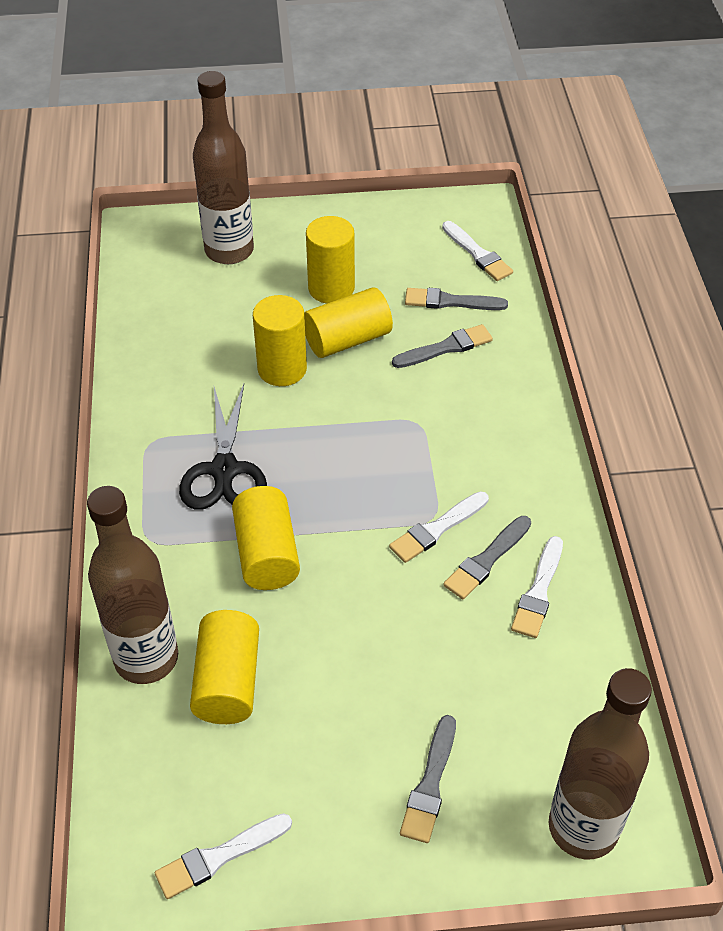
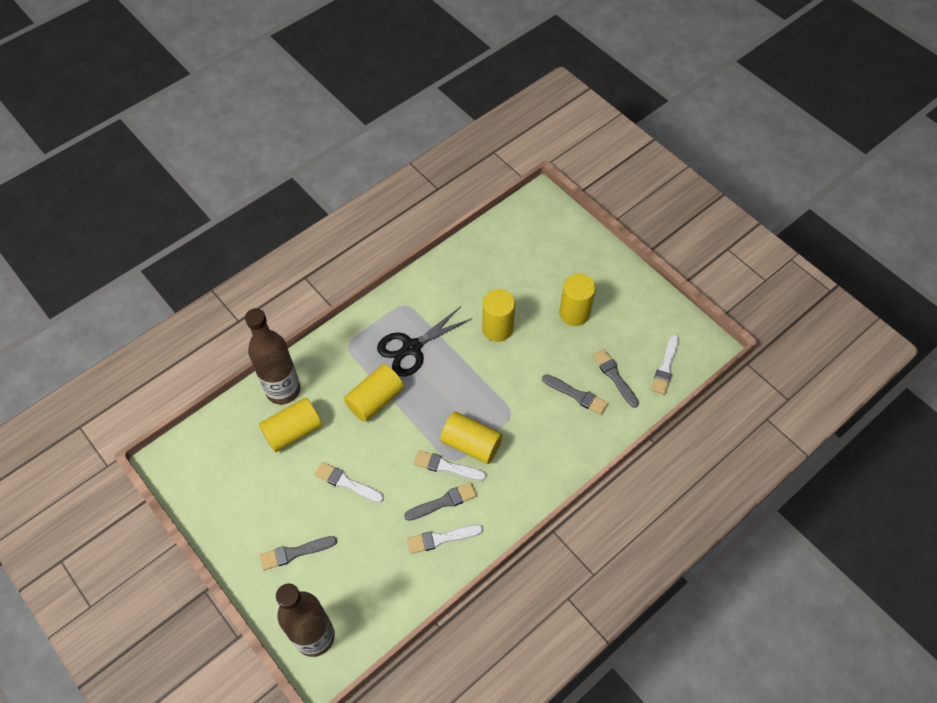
camera: 55 degrees right, 10 degrees up
white brush [155,813,292,899] -> white brush moved to [315,462,384,503]
brown bottle [193,71,254,264] -> none
yellow cylinder [304,288,393,358] -> yellow cylinder moved to [440,412,503,464]
grey brush [443,516,531,599] -> grey brush turned 150 degrees clockwise [404,482,477,521]

